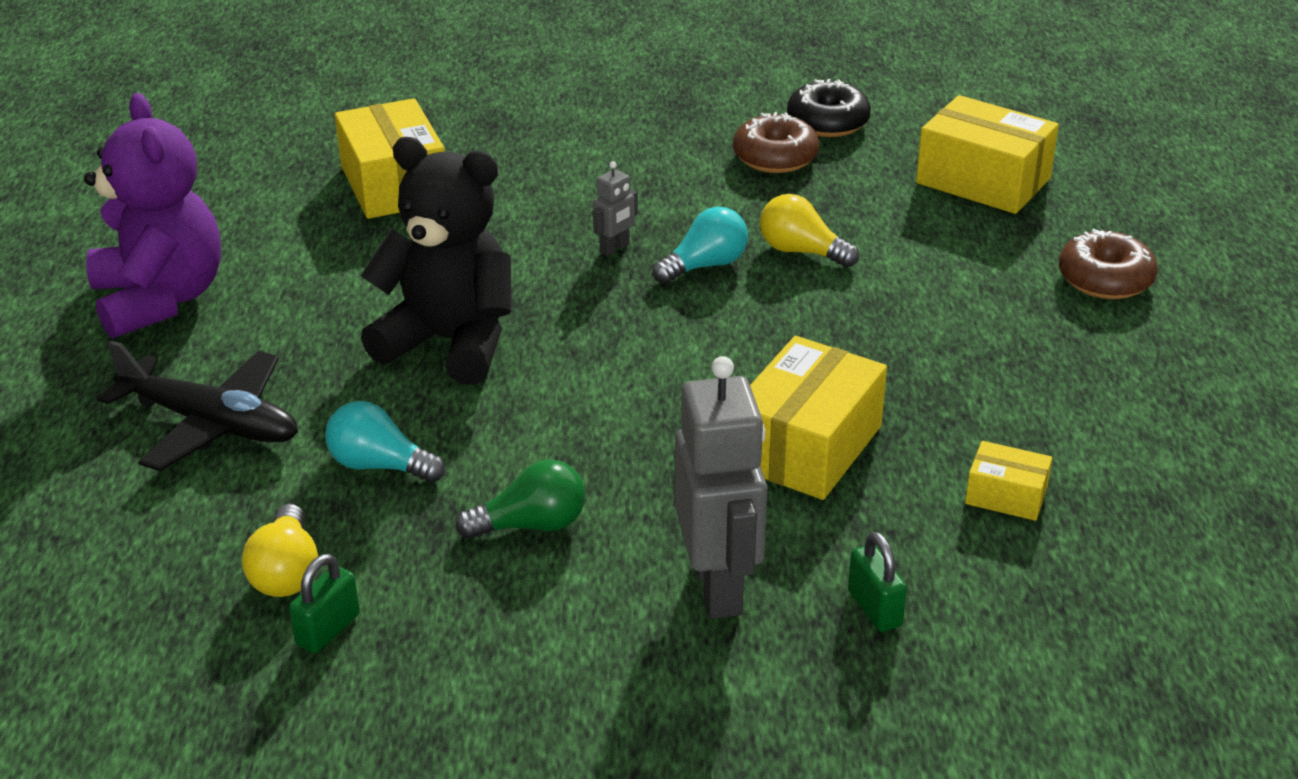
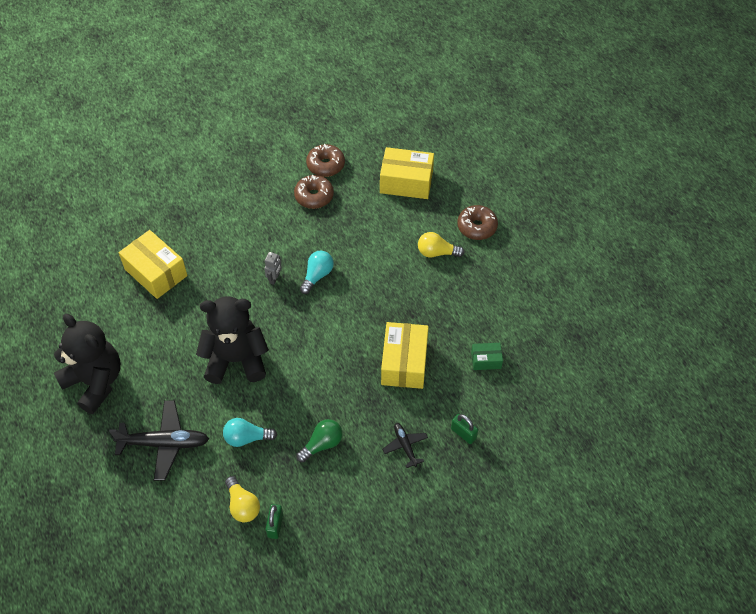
camera: 25 degrees left, 20 degrees up
purple teddy bear [84,93,221,339] -> black teddy bear [54,314,121,414]
grey robot [675,356,767,619] -> black plane [382,423,428,468]
yellow light bulb [760,194,859,268] -> yellow light bulb moved to [418,232,464,257]
black donut [787,79,871,137] -> brown donut [306,144,345,177]
yellow box [965,441,1052,521] -> green box [471,343,503,370]

